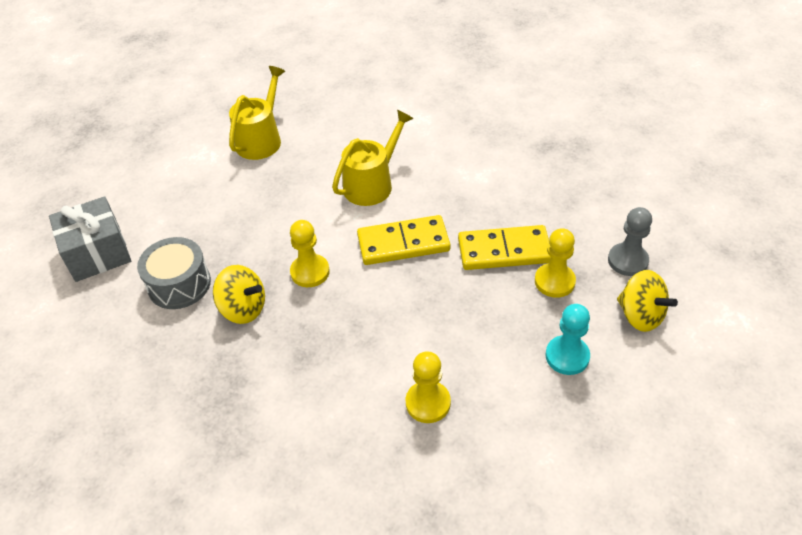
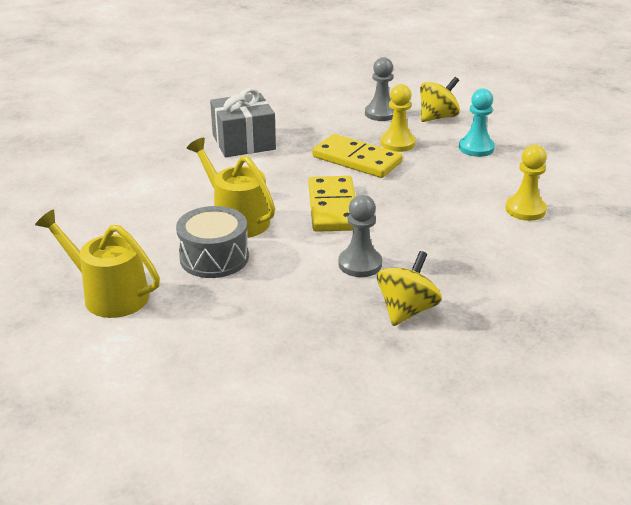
camera: 85 degrees left, 15 degrees down
grey gift [49,196,131,282] -> grey gift moved to [210,88,276,157]
grey drum [137,237,211,309] -> grey drum moved to [176,206,249,278]
yellow pawn [290,220,330,287] -> grey pawn [338,195,382,277]
yellow domino [458,225,551,270] -> yellow domino turned 60 degrees counterclockwise [312,134,403,178]

